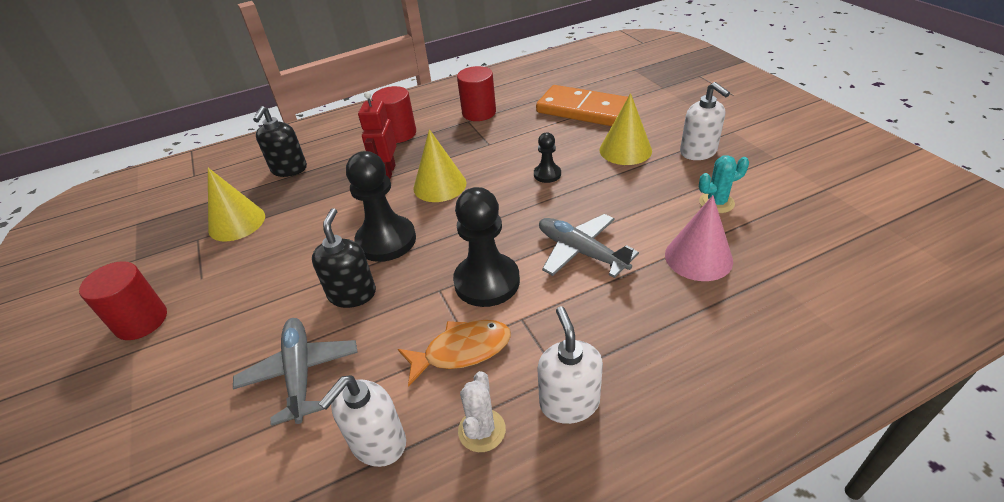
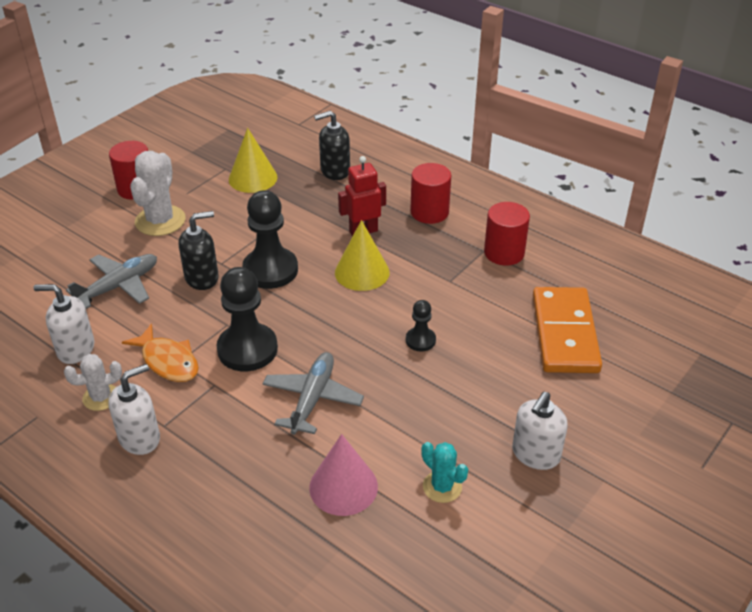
camera: 60 degrees right, 0 degrees up
yellow cone [600,93,652,165] -> none
none -> white cactus [130,151,186,236]

